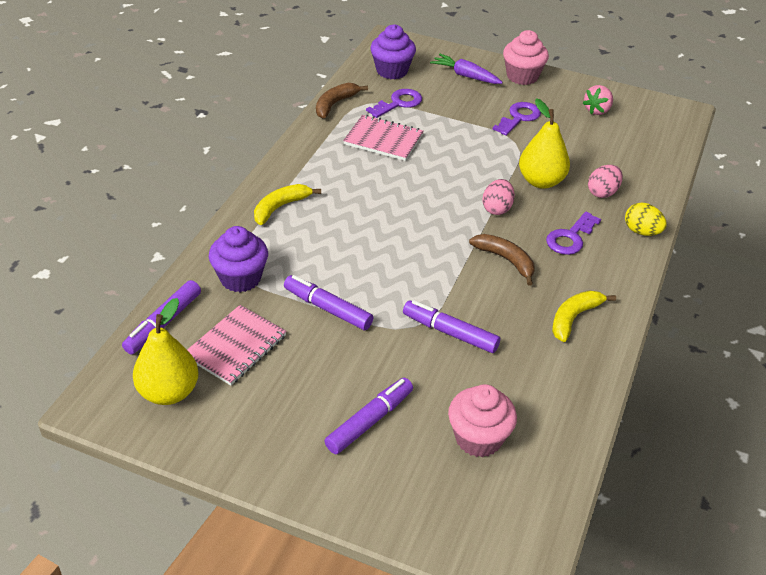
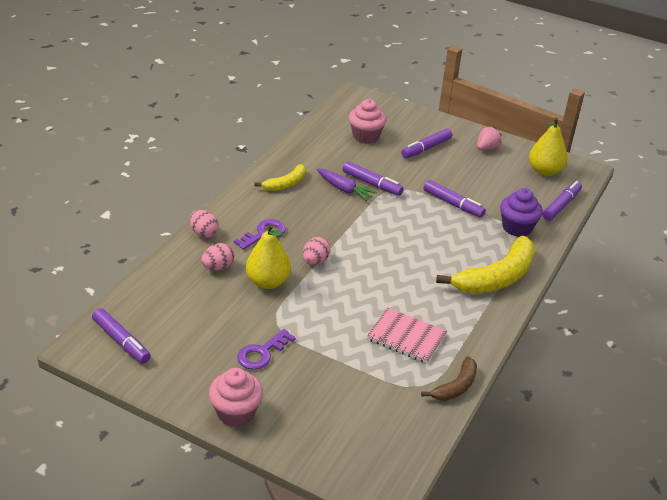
camera: 175 degrees left, 5 degrees down
pink notebook [187,305,287,385] -> none
yellow banana [254,184,321,225] -> yellow banana [436,236,535,294], size x1.84
purple key [366,89,422,118] -> none
purple cupcake [370,24,416,79] -> none
purple carrot [430,54,503,84] -> purple carrot moved to [317,169,377,201]
brown banana [469,234,535,286] -> none
pink strawberry [583,85,613,115] -> pink strawberry moved to [477,126,502,150]
yellow egg [625,203,667,236] -> pink egg [190,210,219,238]
none -> purple marker [92,308,151,364]

